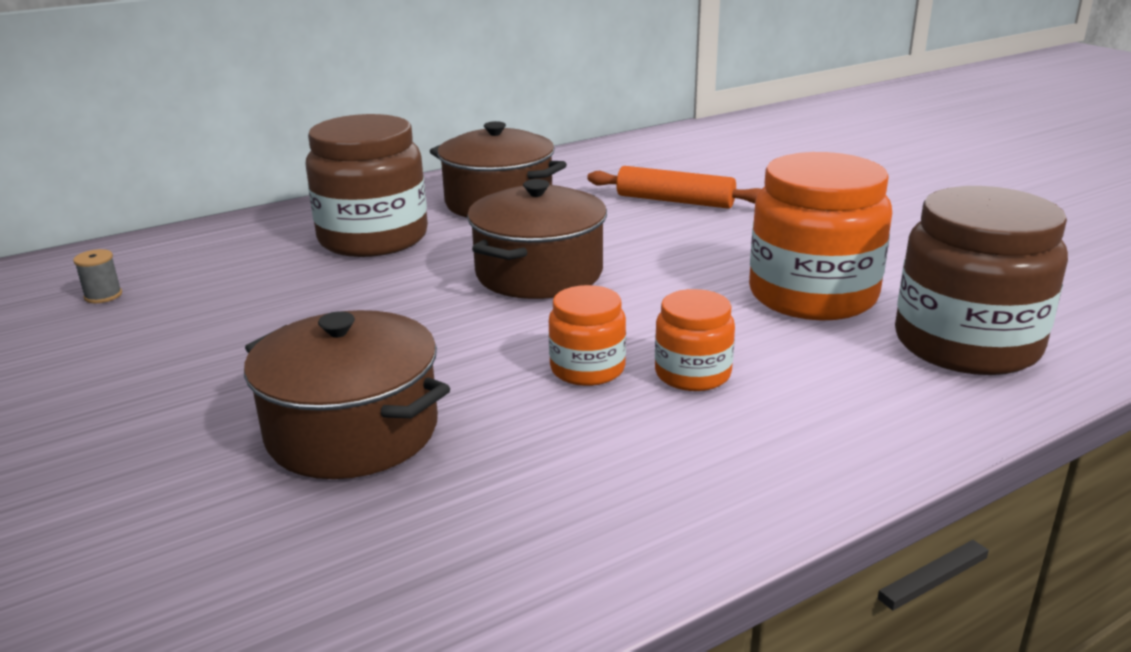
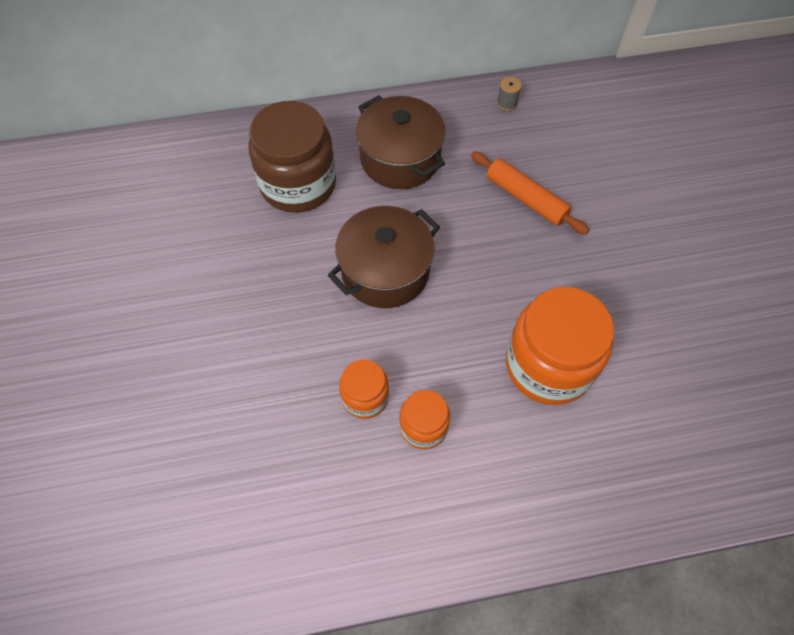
camera: 20 degrees right, 35 degrees up
grey spool [73,249,122,303] -> grey spool moved to [497,77,522,111]
brown pot [244,310,450,479] -> none
brown jar [895,186,1068,375] -> none

